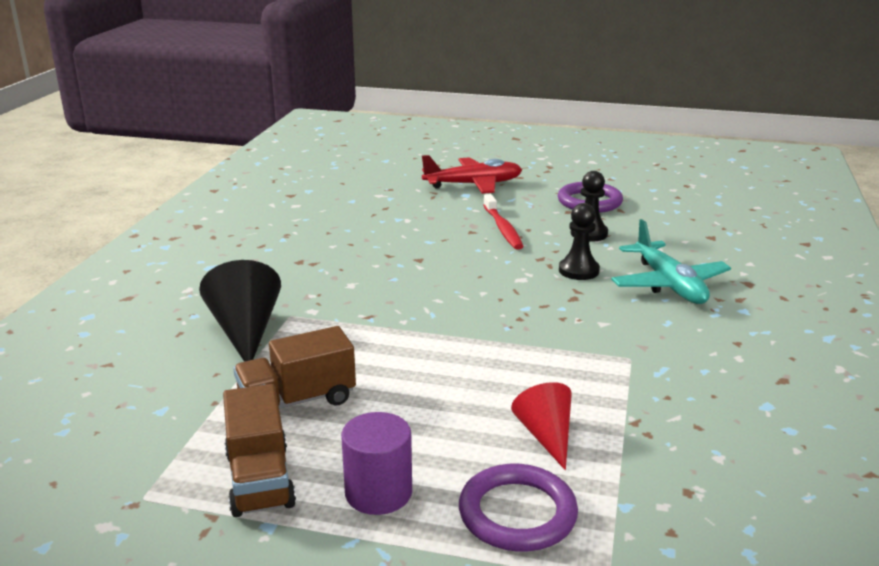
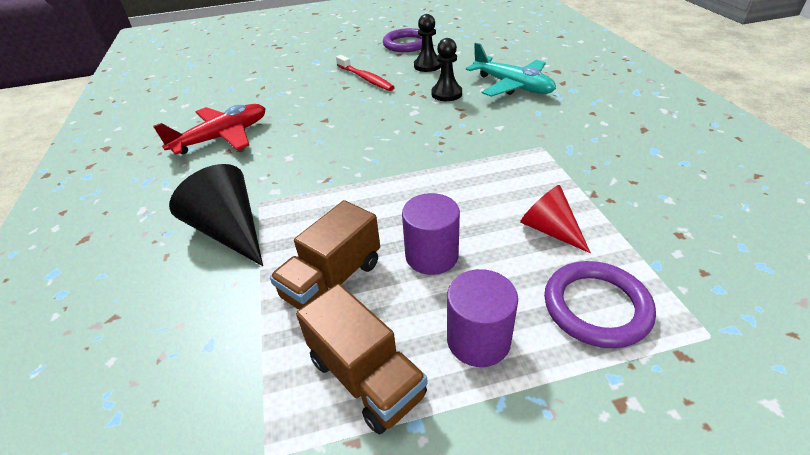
camera: 25 degrees left, 15 degrees up
red plane [422,155,522,194] -> red plane moved to [153,104,266,155]
none -> purple cylinder [402,193,460,275]

